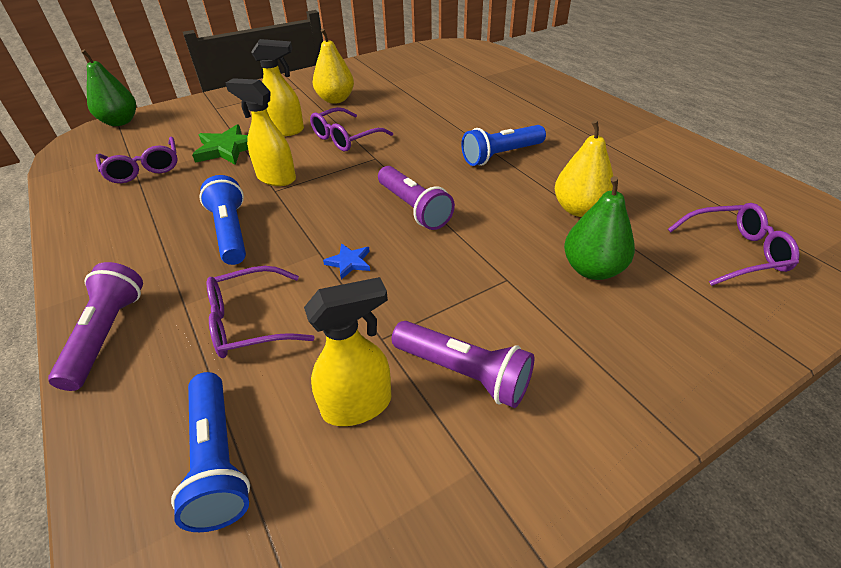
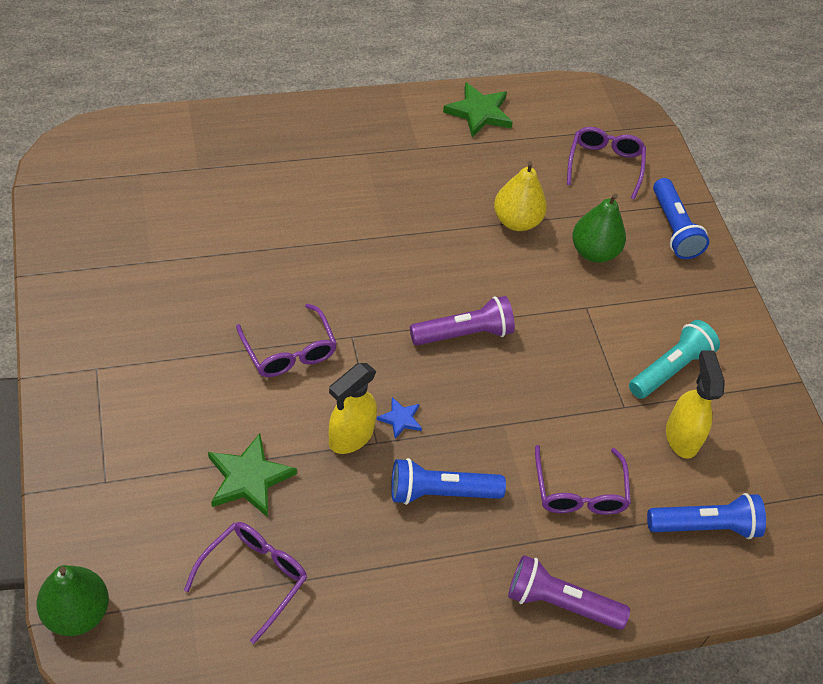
camera: 80 degrees left, 10 degrees up
purple glasses [95,137,178,183] -> purple glasses turned 45 degrees counterclockwise [184,522,307,644]
yellow spray bottle [251,39,304,136] -> none
yellow pear [313,29,354,104] -> none
blue star [323,243,370,279] -> blue star moved to [377,397,422,439]
purple flashlight [392,321,534,408] -> turquoise flashlight [629,320,720,399]
blue flashlight [461,125,546,166] -> blue flashlight moved to [653,178,709,259]
none -> green star [443,82,513,137]

